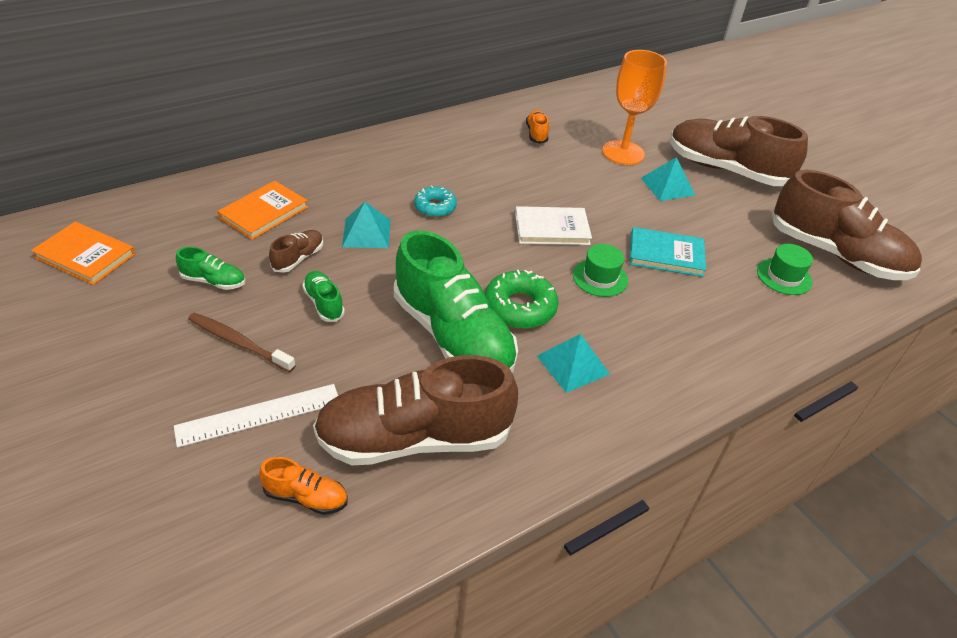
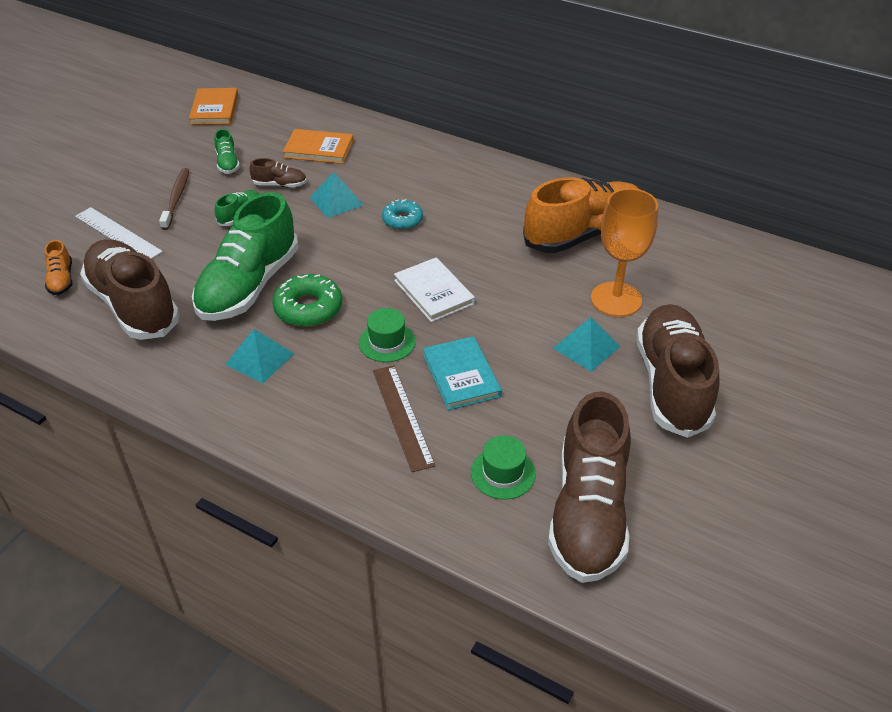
camera: 65 degrees right, 0 degrees up
orange shoe [526,110,549,144] -> orange shoe [523,177,639,253], size x2.36
none -> brown ruler [373,365,435,472]

